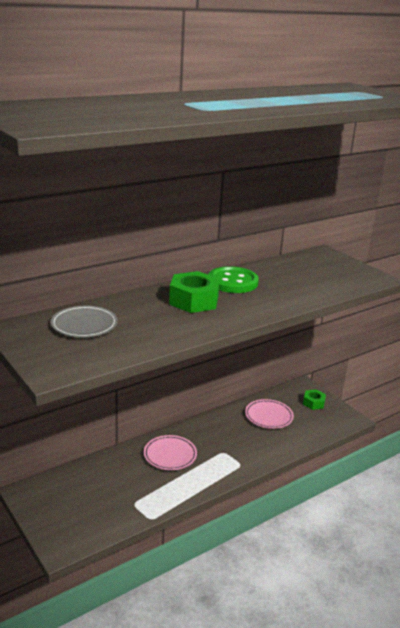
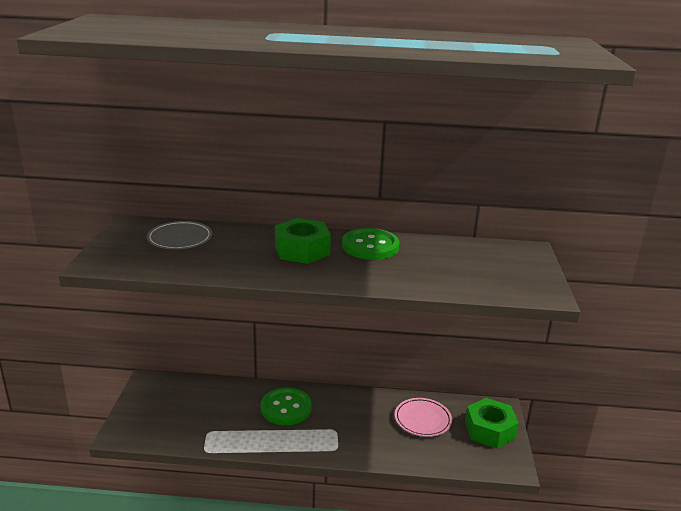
camera: 40 degrees right, 0 degrees up
pink plate [144,435,197,470] -> green button [261,387,311,426]
green nut [303,389,326,410] -> green nut [465,398,519,449], size x1.76

